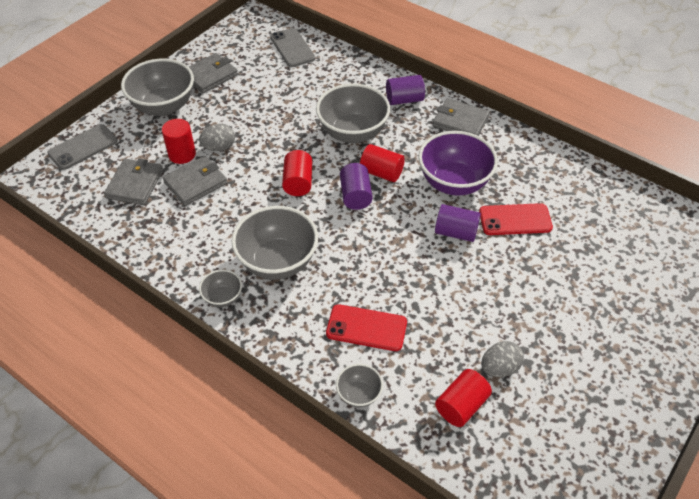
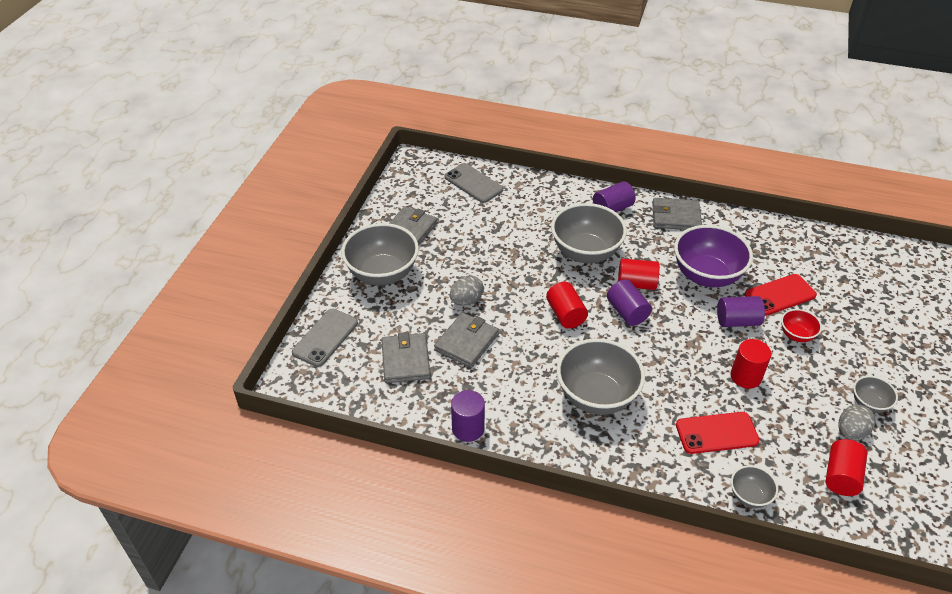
camera: 20 degrees left, 5 degrees down
red cylinder [162,119,196,164] -> red cylinder moved to [731,339,771,389]
grey bowl [199,270,242,307] -> grey bowl moved to [853,376,898,413]
none -> purple cylinder [451,390,485,442]
none -> red bowl [781,309,822,342]

